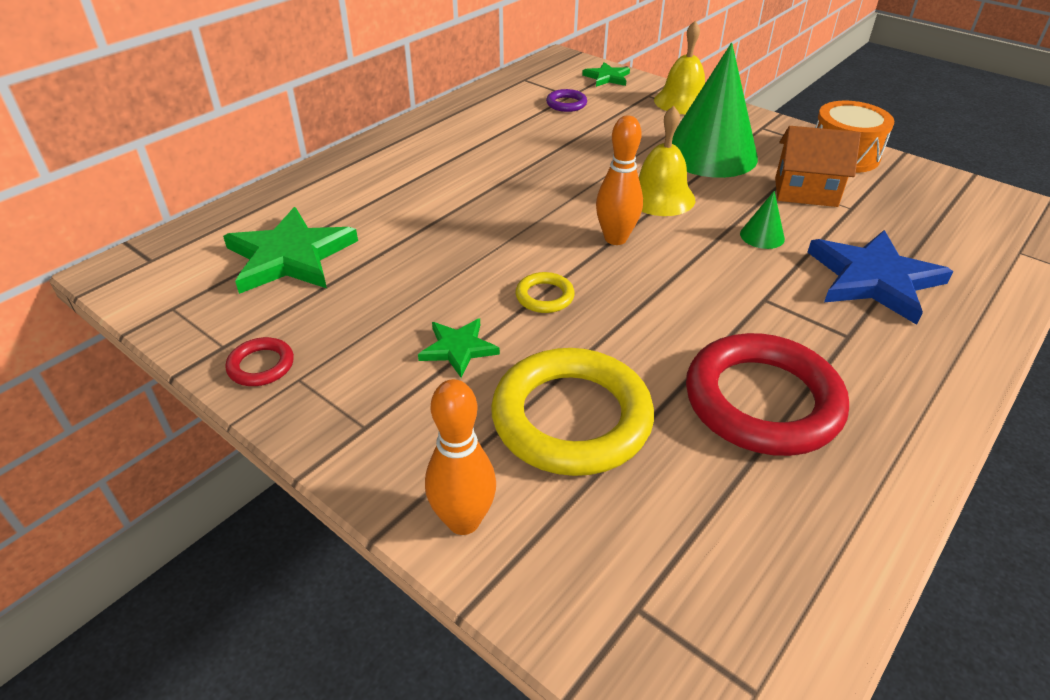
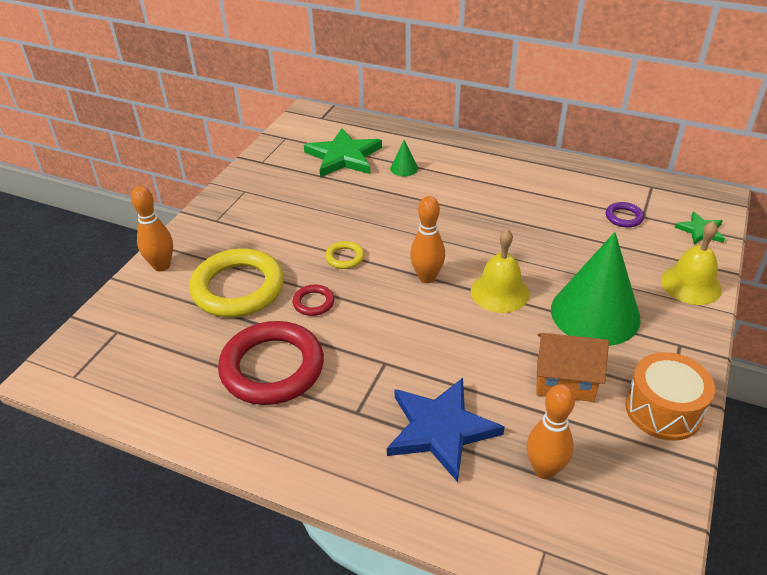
camera: 75 degrees right, 0 degrees up
red ring [225,337,294,386] -> red ring moved to [293,285,335,316]
green star [418,318,500,378] -> none
green cone [740,191,785,249] -> green cone moved to [390,140,418,176]
orange house [775,126,861,207] -> orange house turned 75 degrees counterclockwise [536,333,609,402]
none -> orange bowling pin [527,384,575,479]

